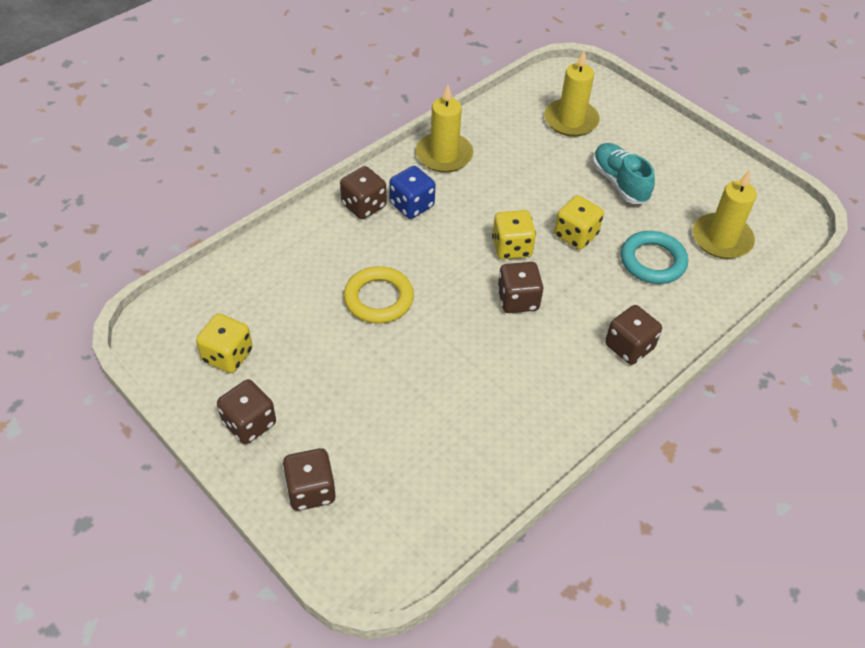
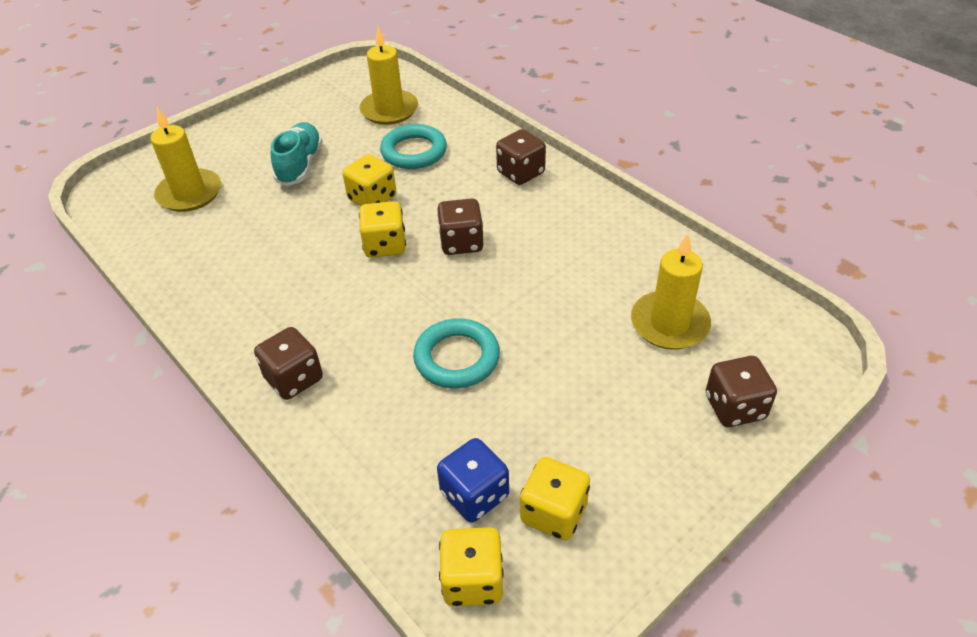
camera: 85 degrees left, 5 degrees down
brown dice [217,379,276,444] -> none
yellow ring [344,266,414,324] -> turquoise ring [413,319,500,388]
blue dice [389,166,435,219] -> blue dice moved to [437,438,509,523]
yellow candle [416,85,473,173] -> yellow candle moved to [631,233,711,350]
turquoise shoe [593,143,655,204] -> turquoise shoe turned 120 degrees clockwise [271,122,323,186]
none -> yellow dice [439,527,504,606]

